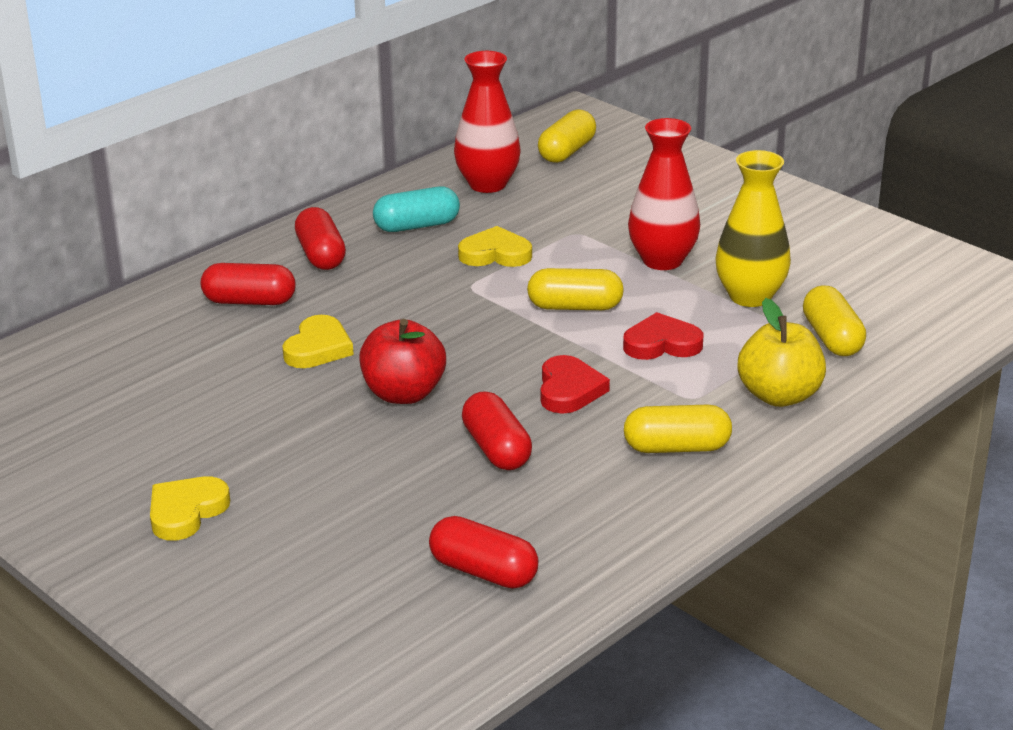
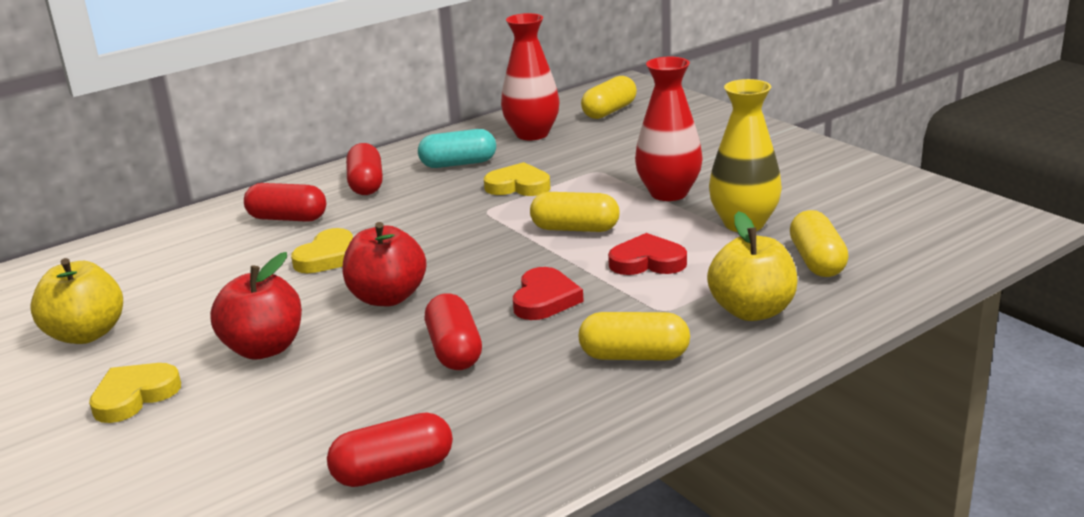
camera: 10 degrees right, 5 degrees down
red capsule [429,516,539,589] -> red capsule turned 60 degrees counterclockwise [327,412,453,487]
none -> yellow apple [30,258,123,344]
none -> red apple [210,252,302,360]

